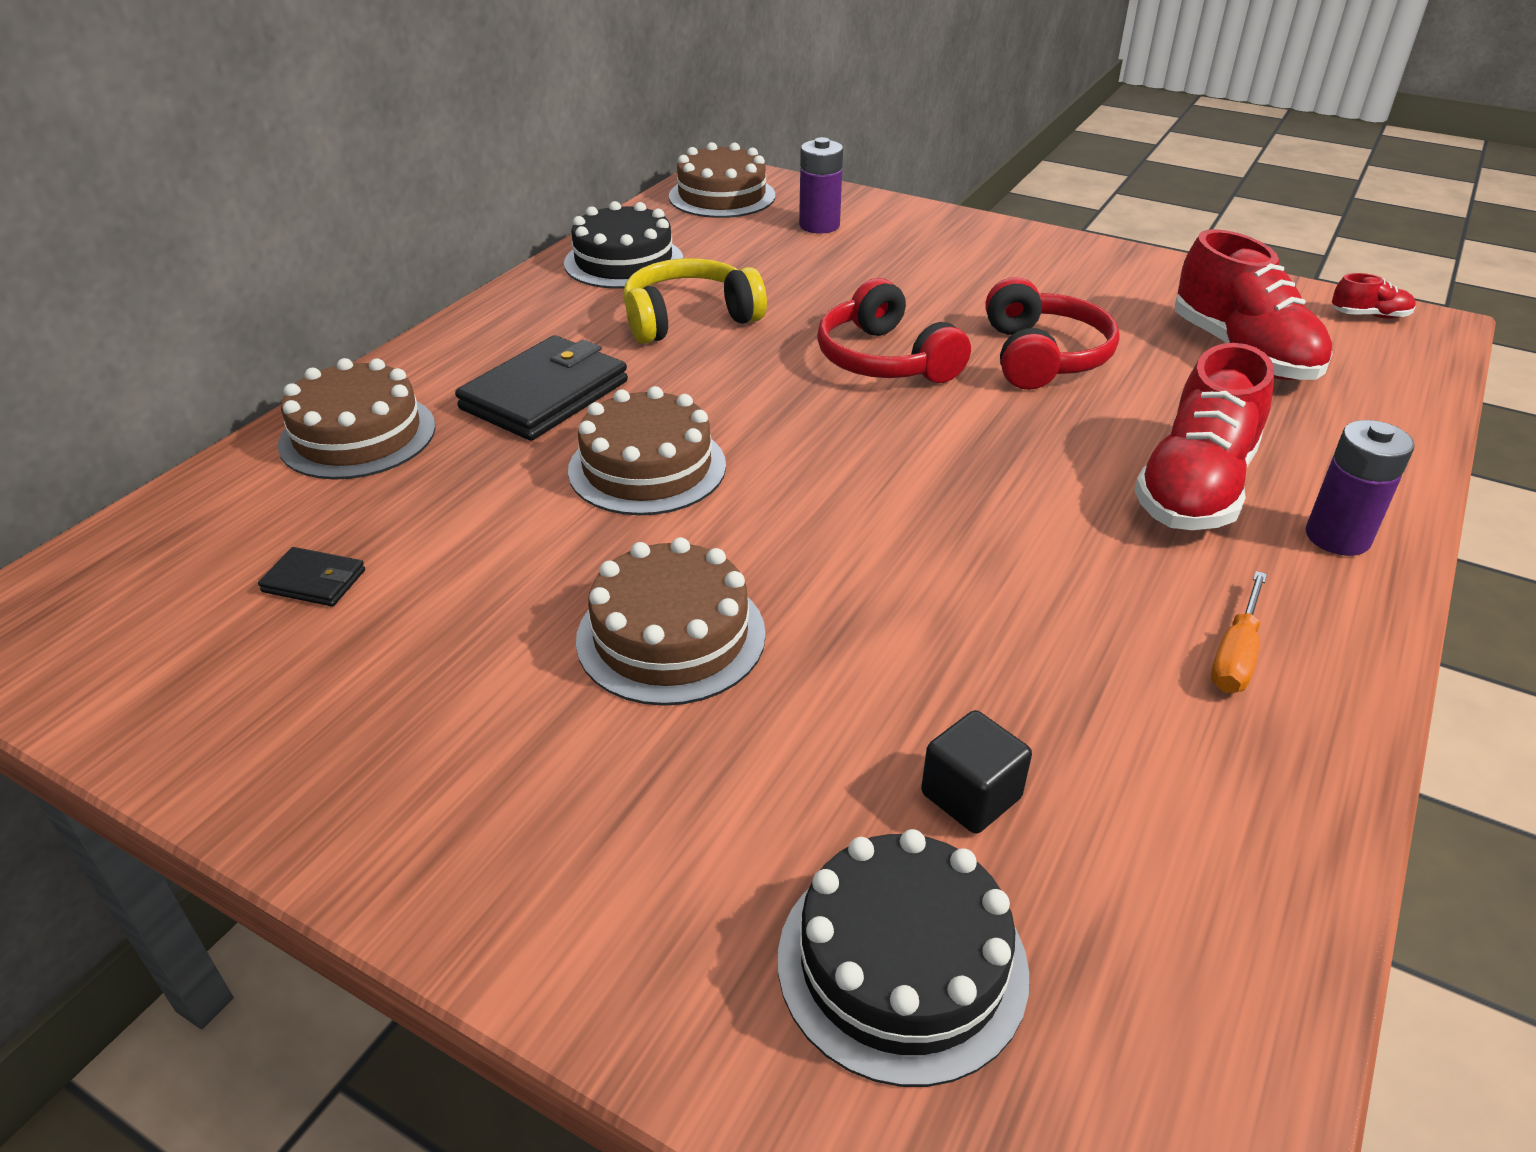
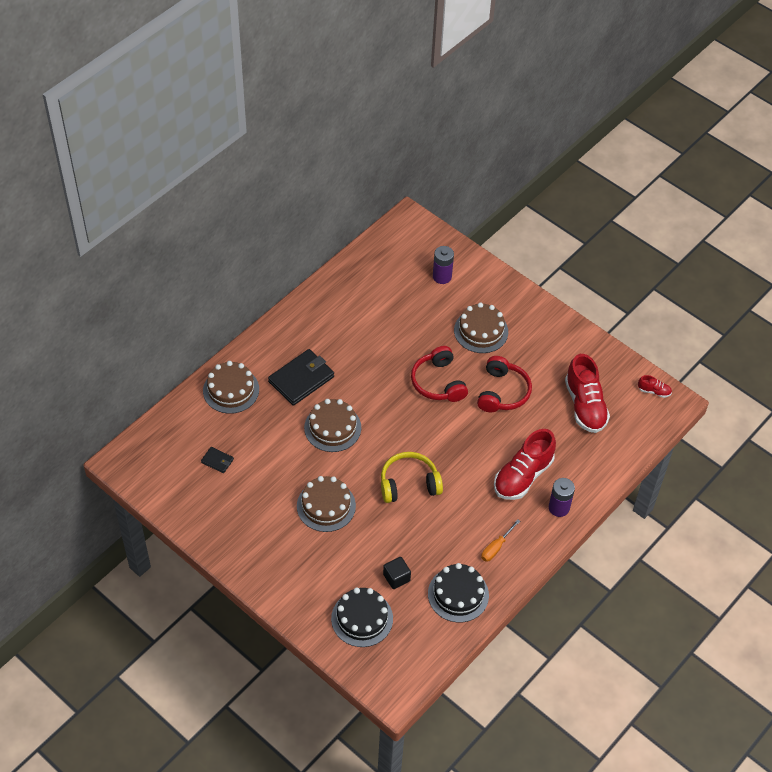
camera: 10 degrees right, 15 degrees up
black cake [564,201,683,289] -> black cake moved to [428,563,489,622]
yellow headphones [623,258,767,344] -> yellow headphones moved to [381,452,443,503]
brown cake [669,142,775,218] -> brown cake moved to [454,303,508,353]

